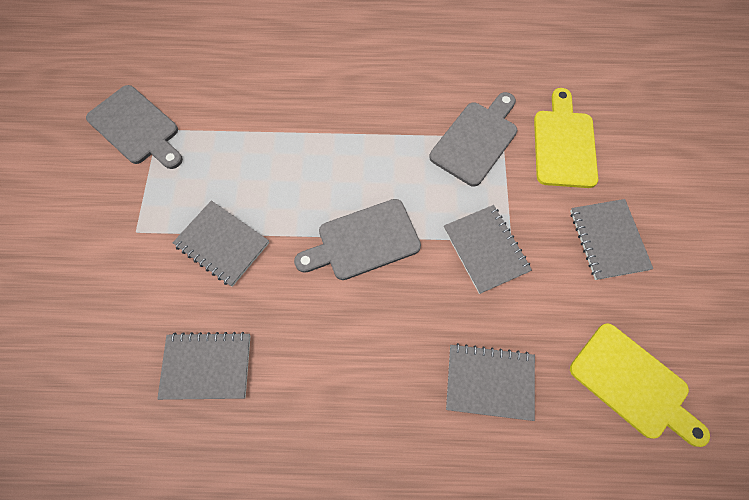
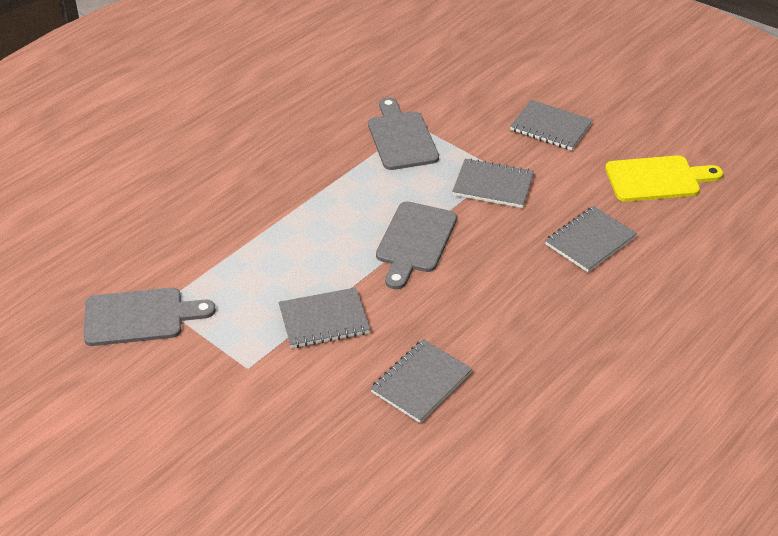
camera: 50 degrees left, 25 degrees down
yellow cutting board [534,88,598,188] -> none

